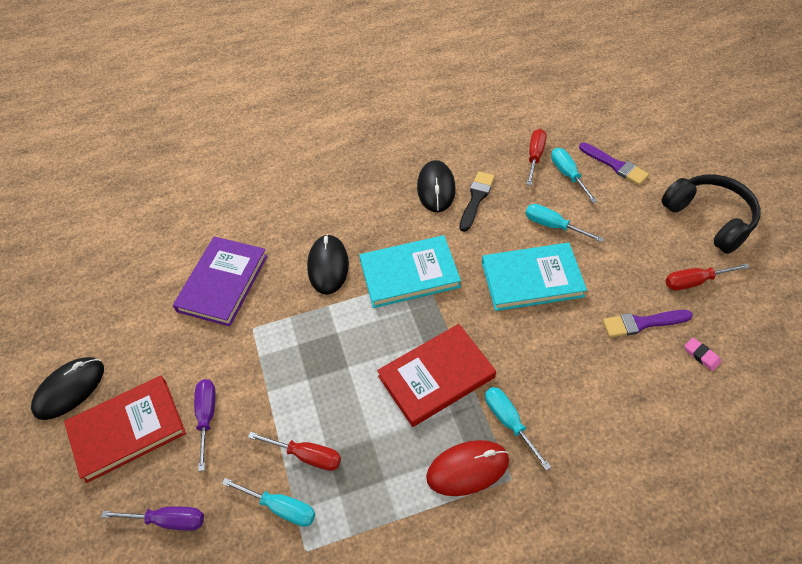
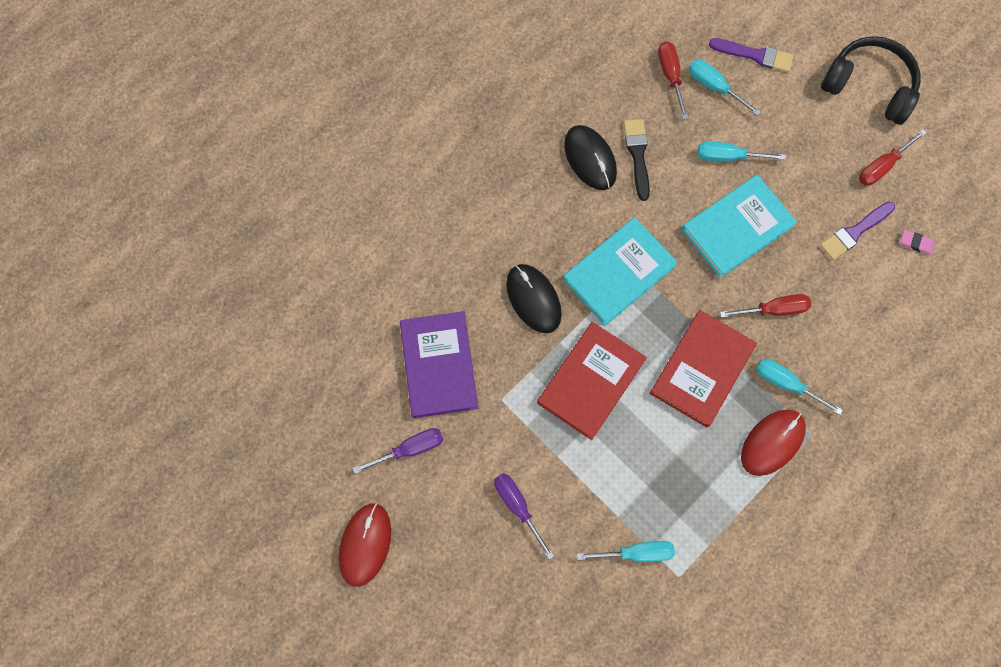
camera: 30 degrees left, 20 degrees up
black mouse [31,357,104,420] -> red mouse [339,503,391,587]
red book [64,376,186,483] -> red book moved to [537,322,647,440]
purple screwdriver [101,507,204,531] -> purple screwdriver moved to [352,428,443,474]
red screwdriver [248,432,341,471] -> red screwdriver moved to [720,294,811,318]

